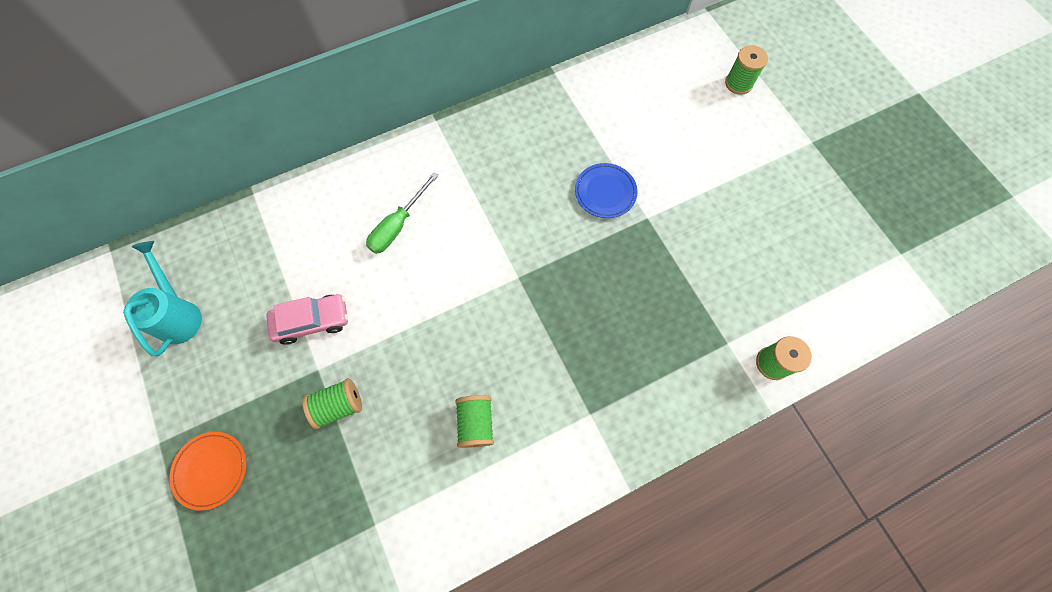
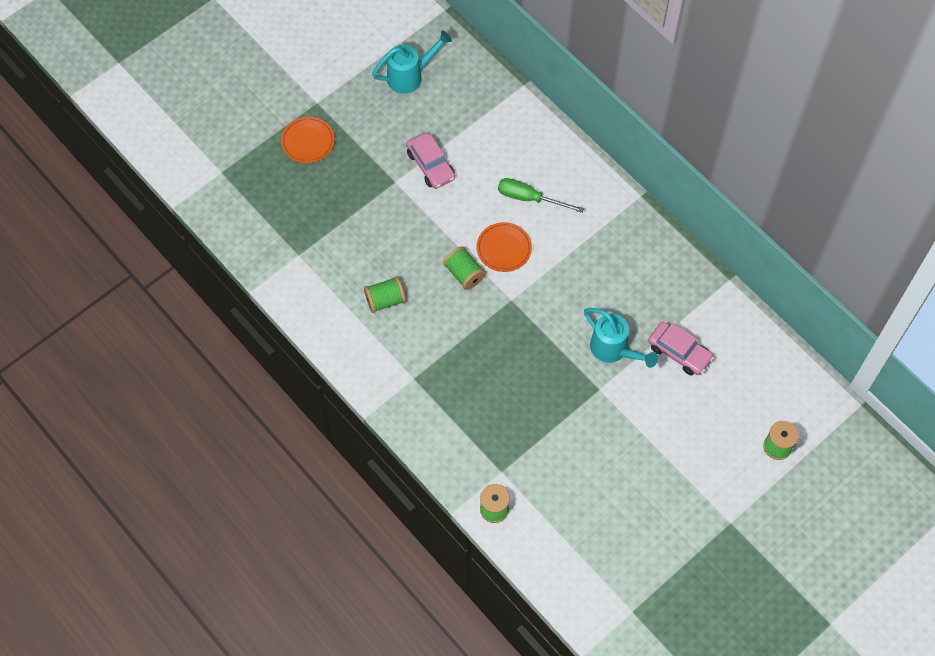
camera: 75 degrees right, 5 degrees down
green spool [302,378,362,429] -> green spool moved to [443,246,486,290]
blue plate [575,163,638,218] -> turquoise watering can [584,308,658,368]
none -> orange plate [477,222,532,272]
none -> pink car [648,322,714,375]

